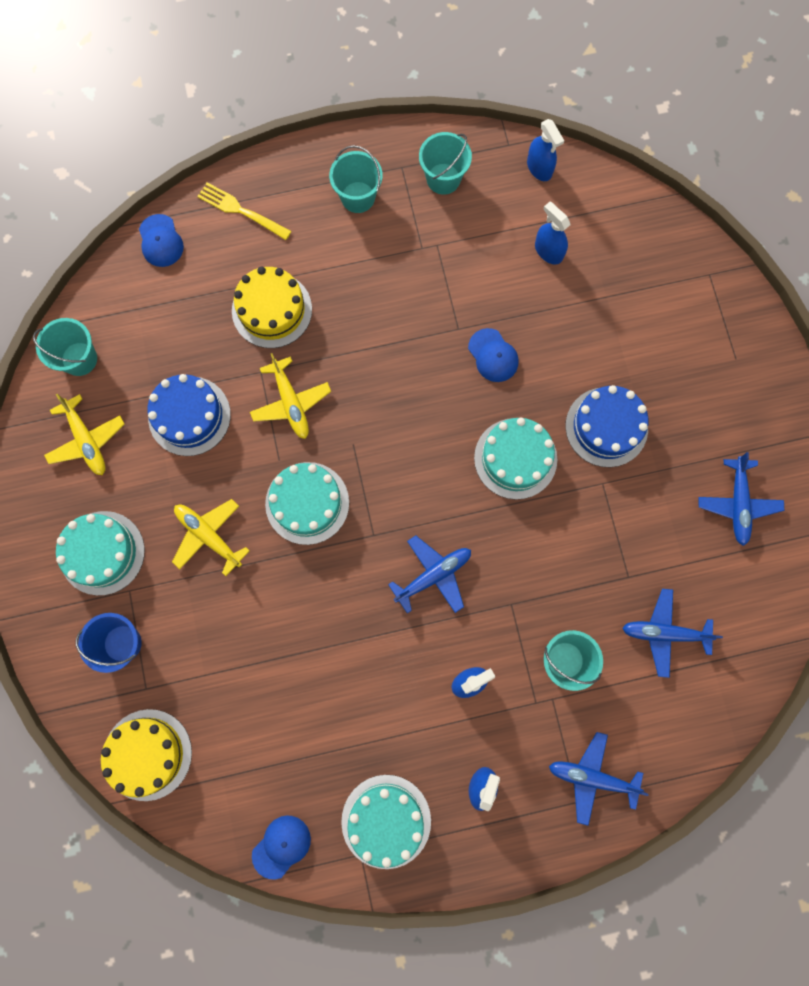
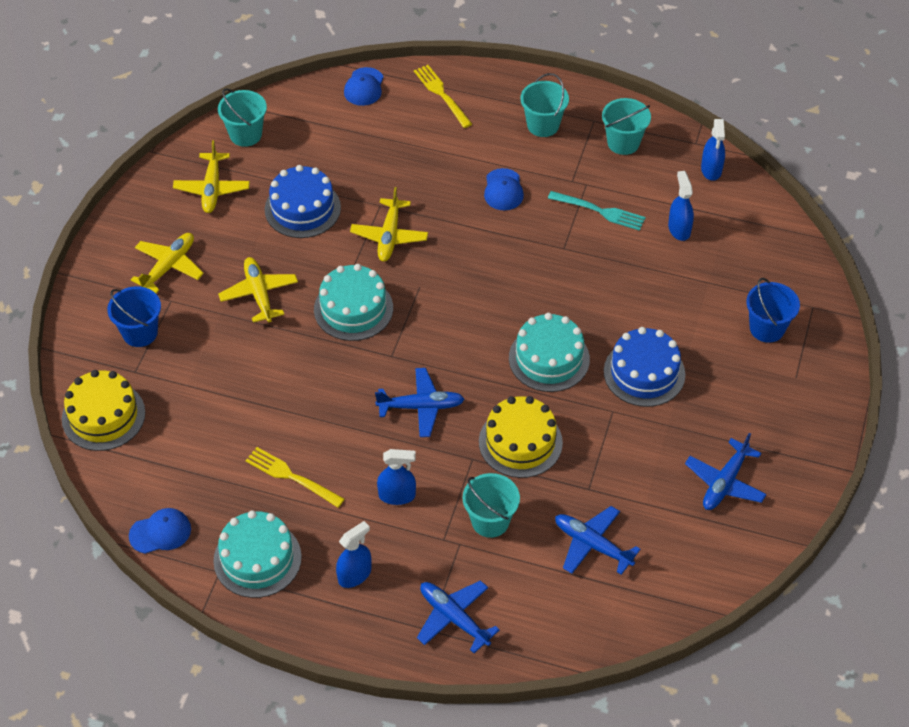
camera: 30 degrees right, 25 degrees down
turquoise cake [56,511,145,596] -> yellow plane [131,233,204,293]
yellow cake [232,266,312,348] -> yellow cake moved to [479,396,563,478]
blue cap [468,328,519,382] -> blue cap moved to [484,168,524,210]
none -> yellow fork [245,447,345,508]
none -> turquoise fork [548,191,645,231]
none -> blue bucket [746,278,800,343]

